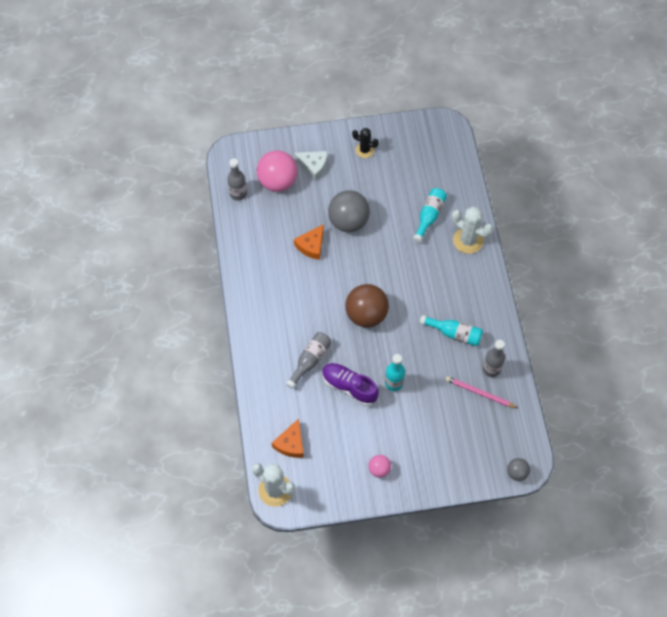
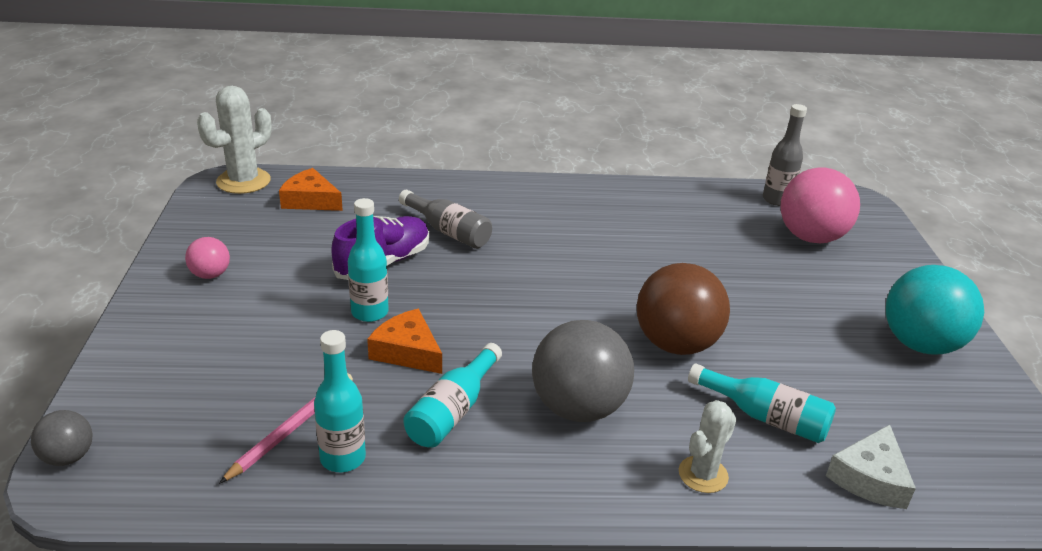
camera: 95 degrees right, 30 degrees down
white cheese [294,151,327,180] -> white cheese moved to [826,425,916,509]
orange cheese [294,224,324,260] -> orange cheese moved to [367,309,442,374]
grey ball [328,190,370,232] -> grey ball moved to [532,320,634,422]
brown ball [345,284,389,328] -> brown ball moved to [637,263,730,355]
black cactus [352,128,379,158] -> turquoise ball [886,265,985,354]
white cactus [452,206,493,254] -> white cactus [679,400,737,493], size x0.63
grey bottle [483,340,505,377] -> turquoise bottle [314,330,366,472]

